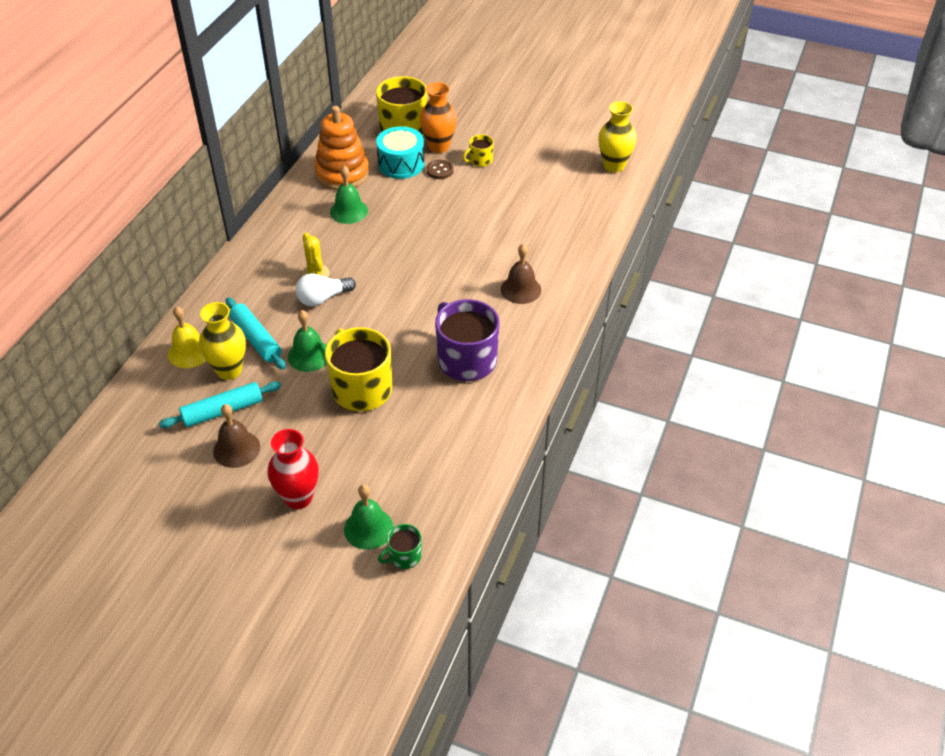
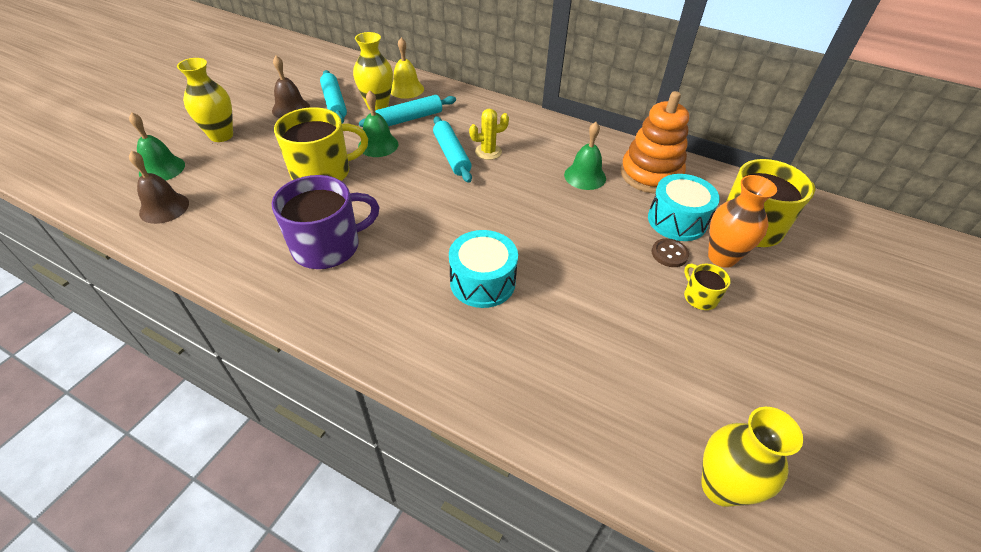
camera: 95 degrees right, 0 degrees up
red vase [267,429,319,509] -> yellow vase [177,58,233,142]
white light bulb [296,273,356,307] -> turquoise rolling pin [433,116,472,183]
green mug [378,524,422,569] -> none
brown bell [501,244,541,304] -> brown bell moved to [129,151,189,224]
none -> turquoise drum [449,230,518,308]

